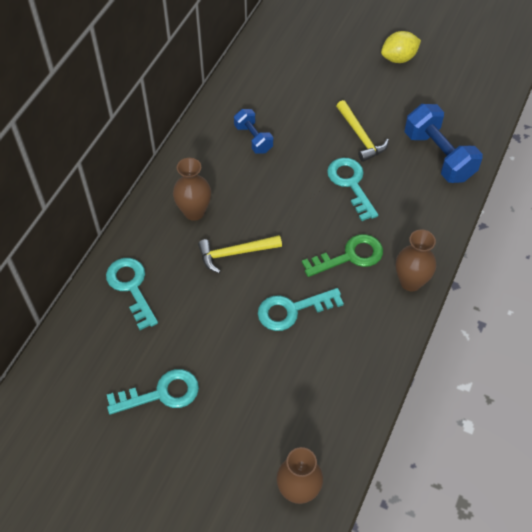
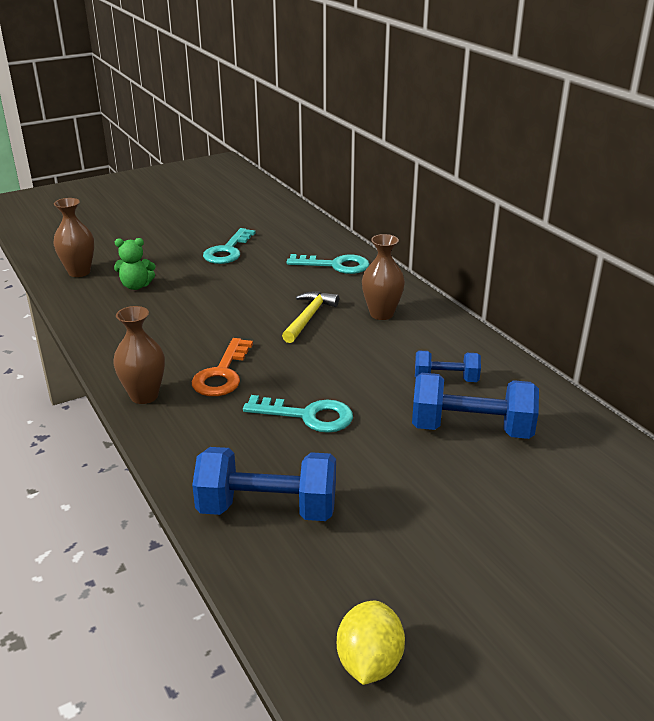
camera: 125 degrees right, 25 degrees down
turquoise key [258,288,344,331] -> none
green key [302,234,383,277] -> orange key [192,338,253,396]
yellow hammer [336,100,389,162] -> none
yellow lemon [381,31,421,63] -> yellow lemon moved to [337,601,405,685]
none -> green teddy bear [114,238,156,290]
none -> blue dumbbell [412,373,539,439]

